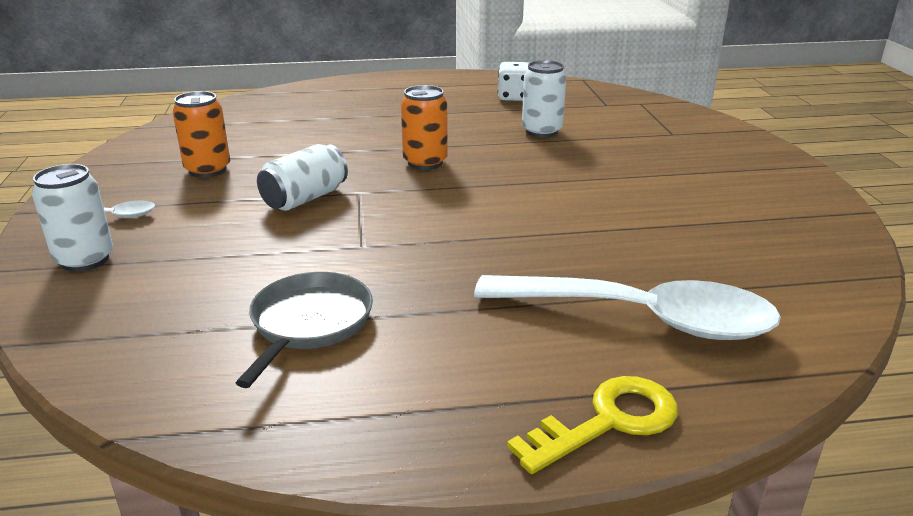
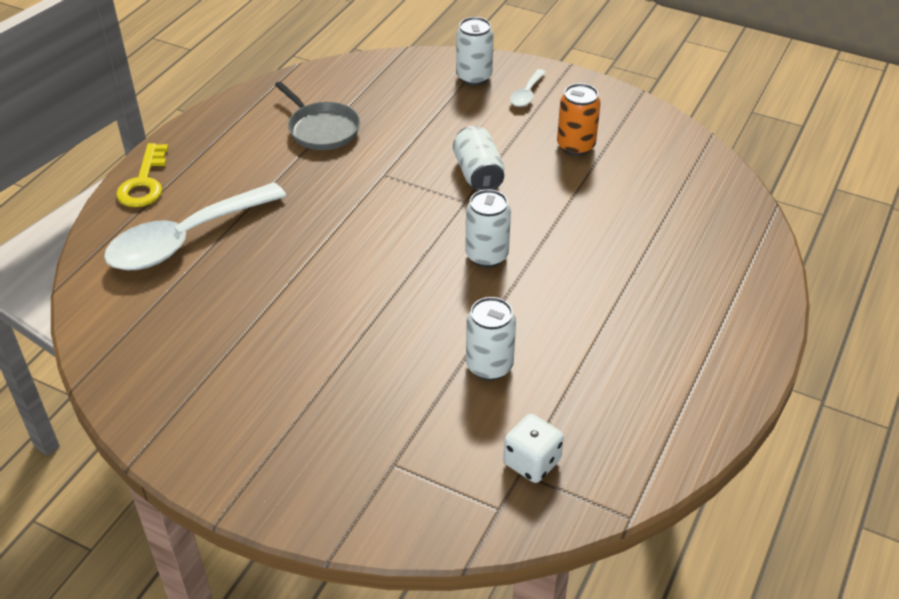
camera: 125 degrees right, 15 degrees up
orange can [401,85,448,170] -> white can [465,189,511,268]
white dice [498,62,529,101] -> white dice moved to [503,414,564,483]

